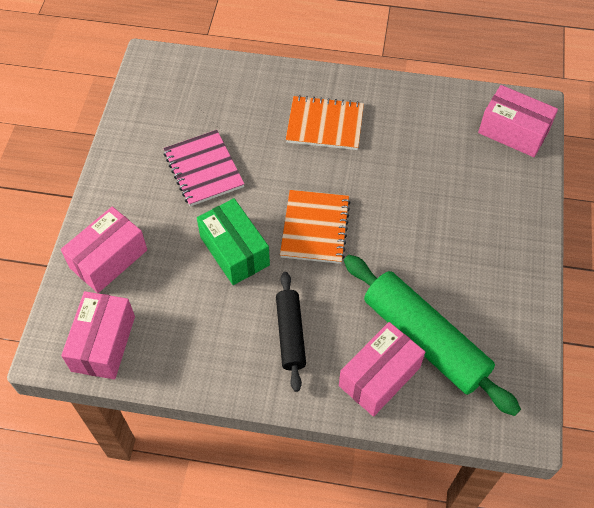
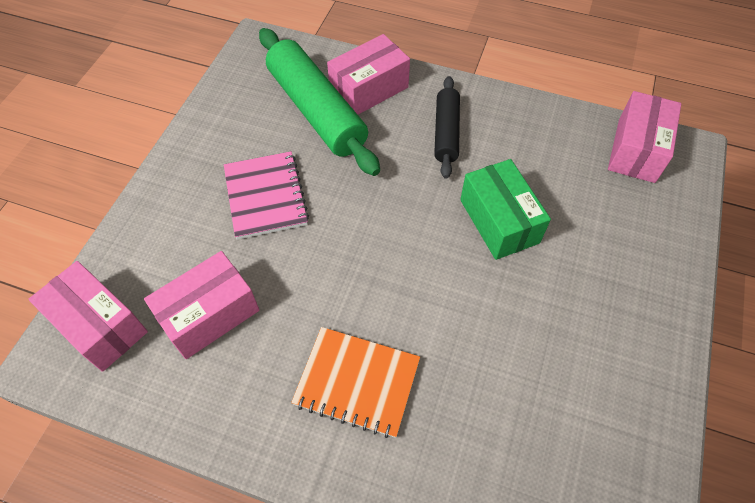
camera: 170 degrees left, 0 degrees up
pink box [61,207,147,293] -> pink box moved to [144,251,259,359]
pink notebook [163,130,244,206] -> pink notebook moved to [224,151,309,240]
orange notebook [280,190,351,264] -> none

